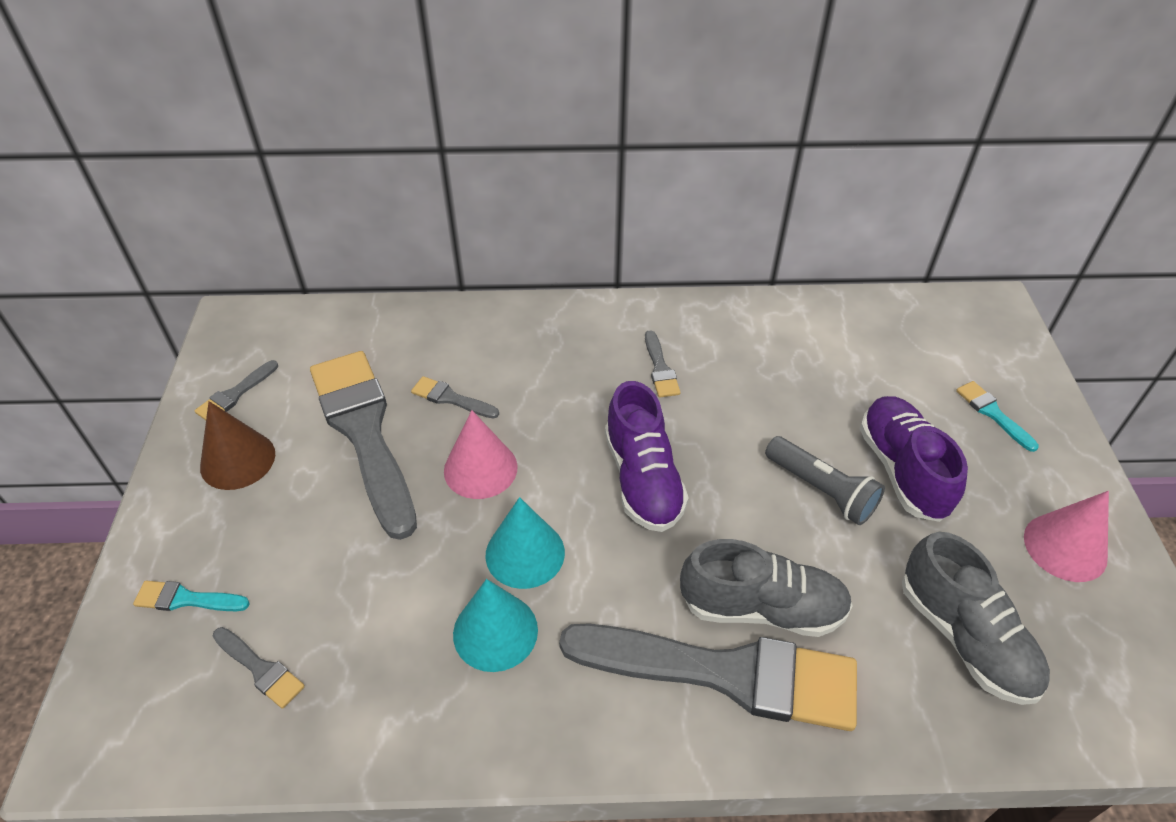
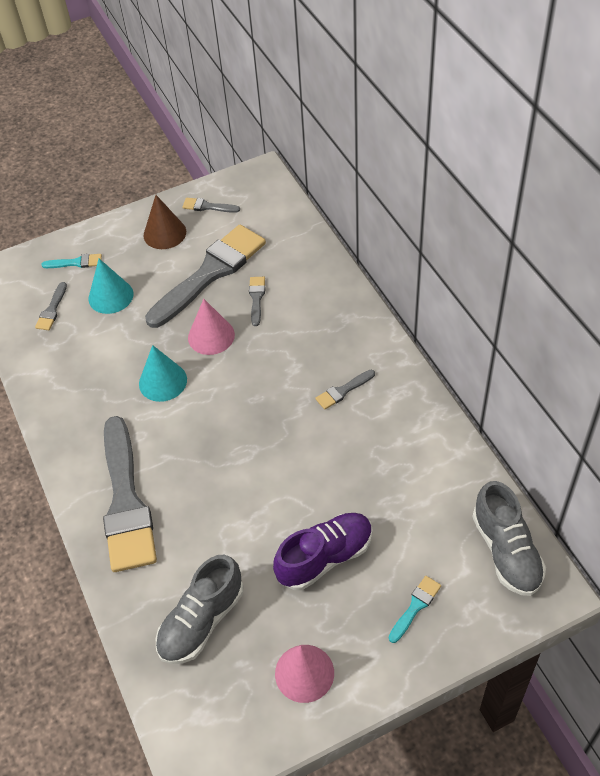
camera: 70 degrees right, 5 degrees up
turquoise brush [133,581,250,611] -> turquoise brush turned 105 degrees clockwise [42,254,102,268]
turquoise cone [453,579,538,672] -> turquoise cone moved to [89,259,133,314]
purple shoe [605,381,689,532] -> none
grey shoe [680,539,853,637] -> grey shoe moved to [473,481,546,596]
grey flashlight [765,436,885,525] -> none

